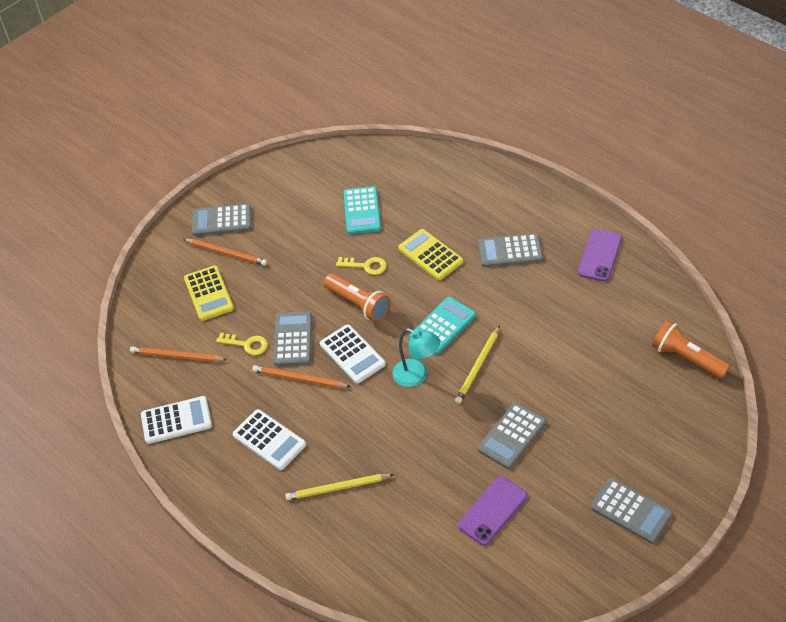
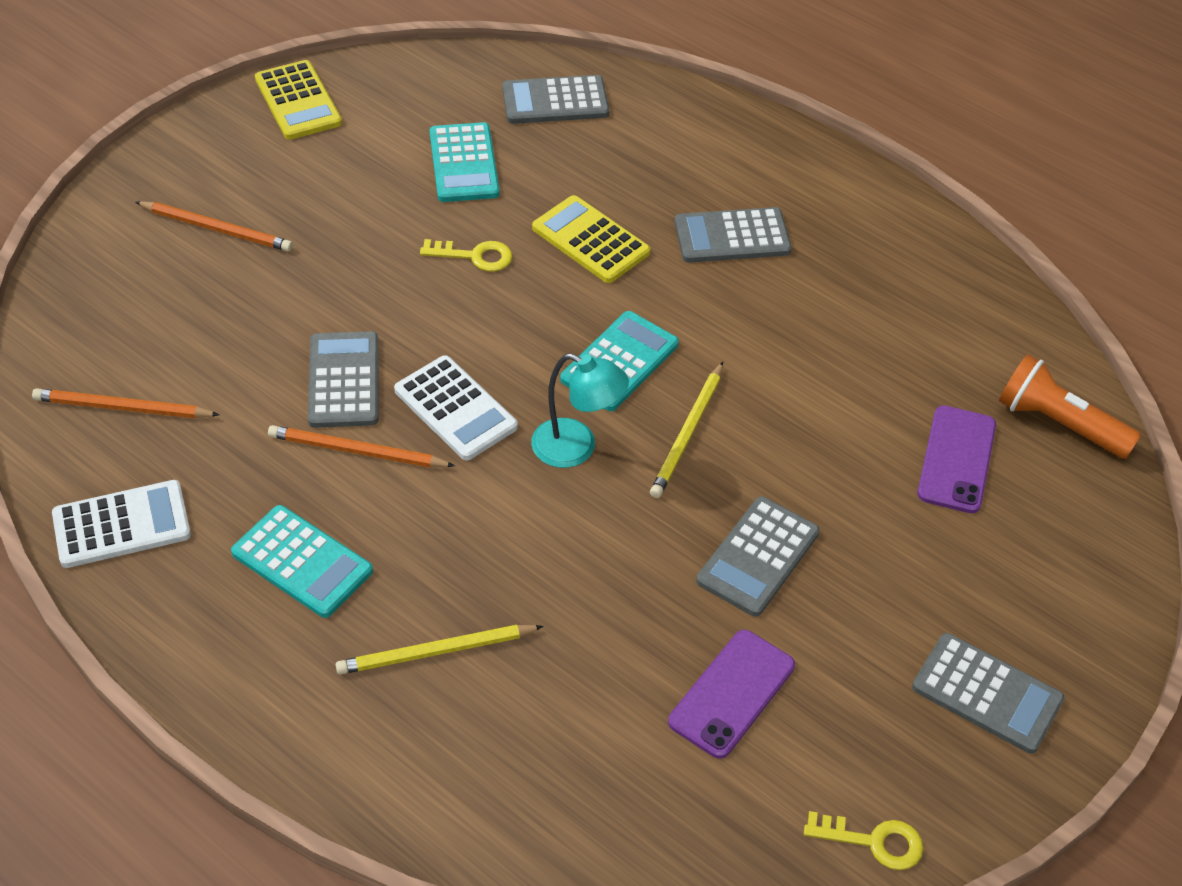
camera: 10 degrees left, 0 degrees up
yellow calculator [184,265,234,321] -> yellow calculator moved to [255,60,342,140]
grey calculator [192,204,252,236] -> grey calculator moved to [502,75,609,124]
yellow key [216,333,268,355] -> yellow key moved to [804,811,924,870]
white calculator [233,409,306,470] -> turquoise calculator [231,505,373,618]
orange flashlight [324,273,391,322] -> none
purple phone [578,229,622,282] -> purple phone moved to [917,405,996,513]

